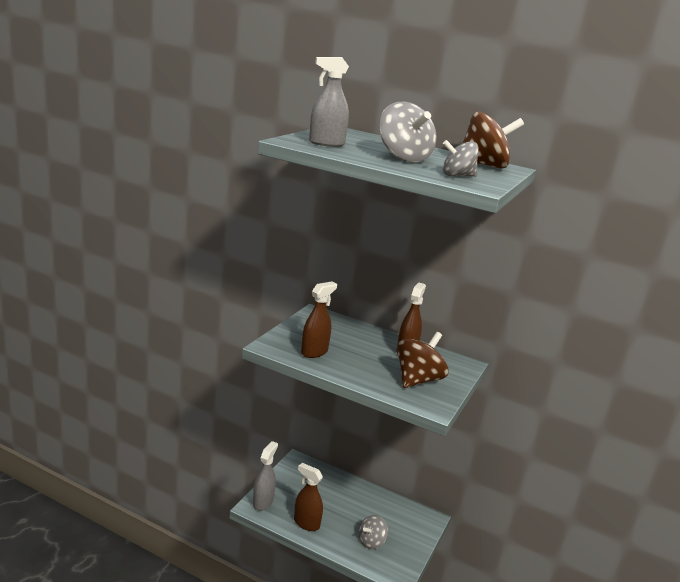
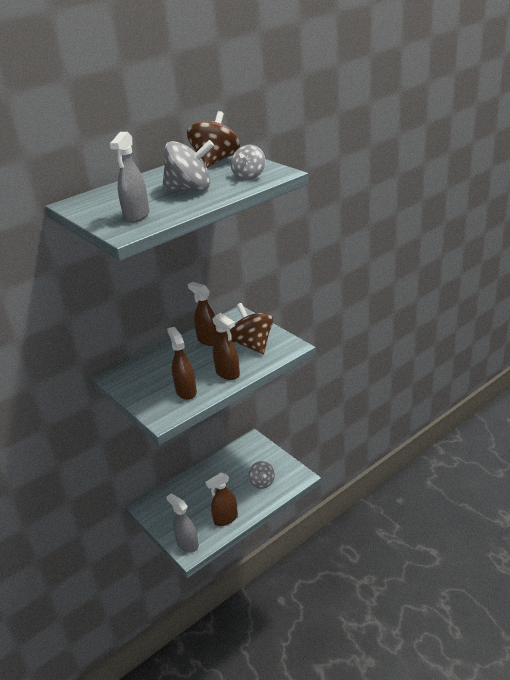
camera: 60 degrees left, 10 degrees up
none -> brown spray bottle [212,313,240,380]

